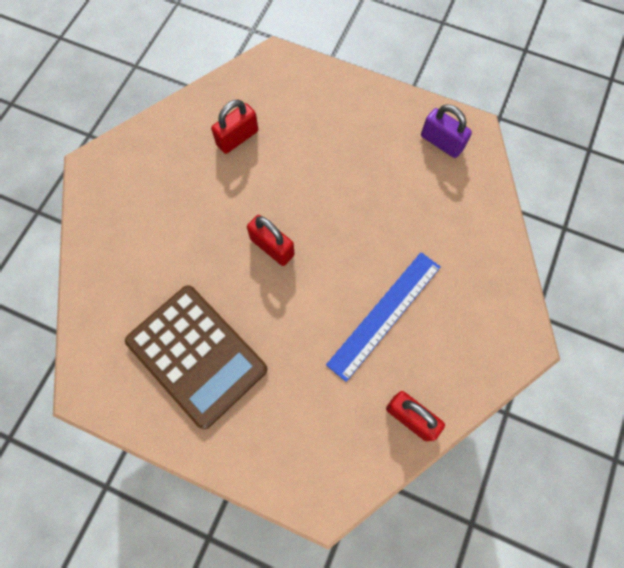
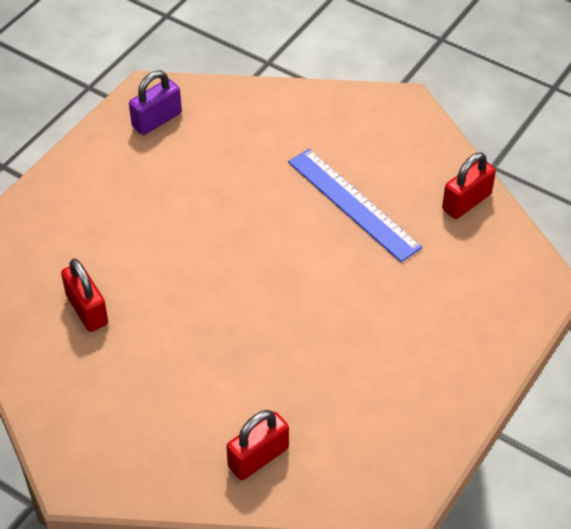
camera: 80 degrees left, 20 degrees down
brown calculator [125,285,267,429] -> none
red padlock [247,215,295,266] -> red padlock moved to [226,410,289,480]

